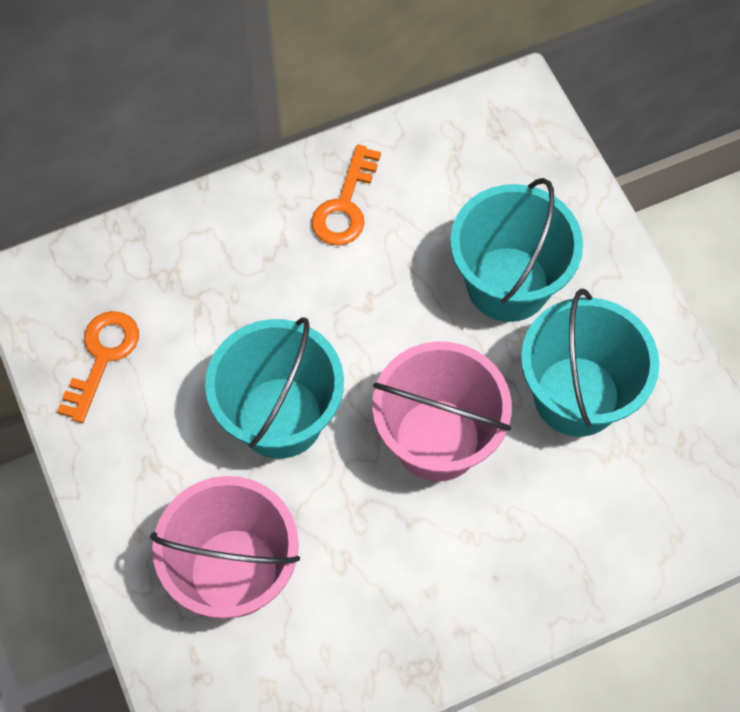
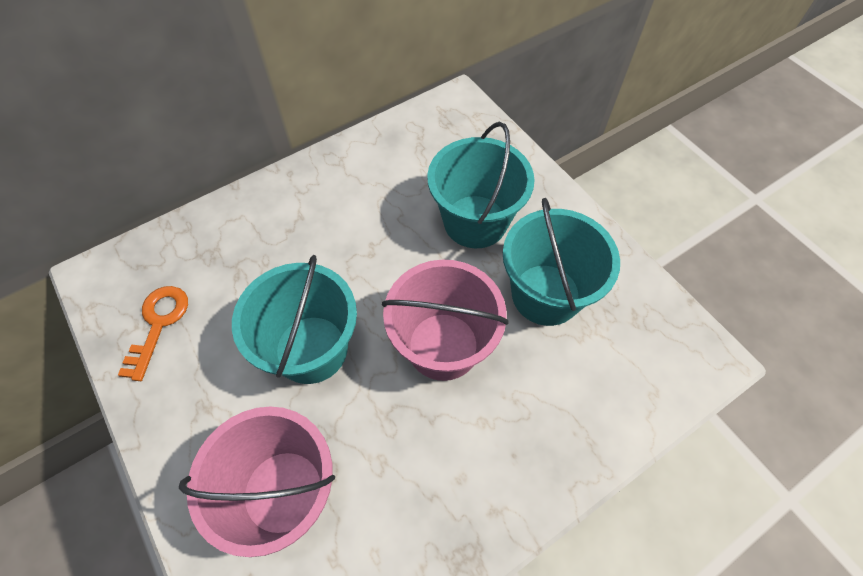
camera: 10 degrees left, 5 degrees down
orange key [311,144,381,245] -> none

